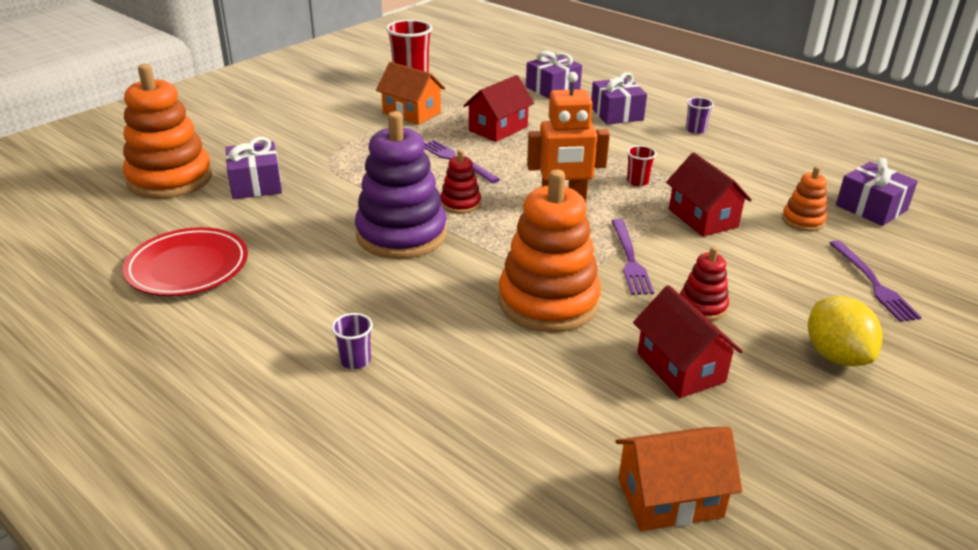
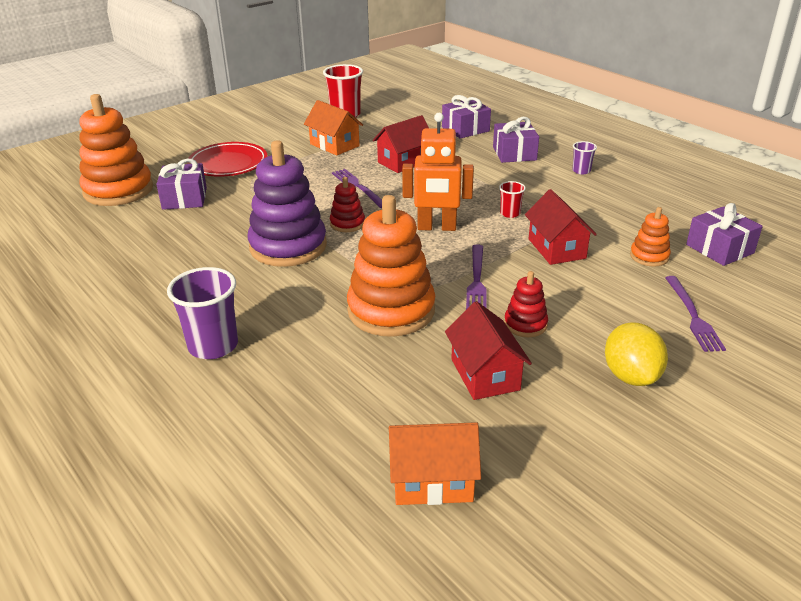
camera: 10 degrees right, 0 degrees up
red plate [123,227,248,296] -> red plate moved to [187,142,267,177]
purple cup [332,313,373,369] -> purple cup [167,267,238,359], size x1.94

